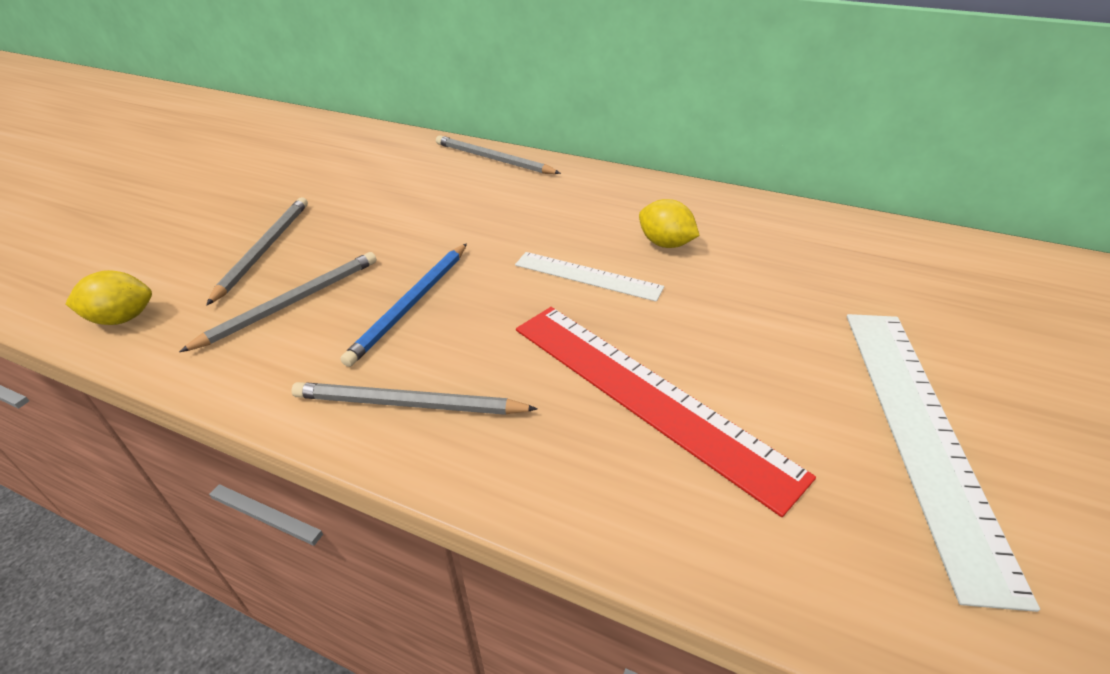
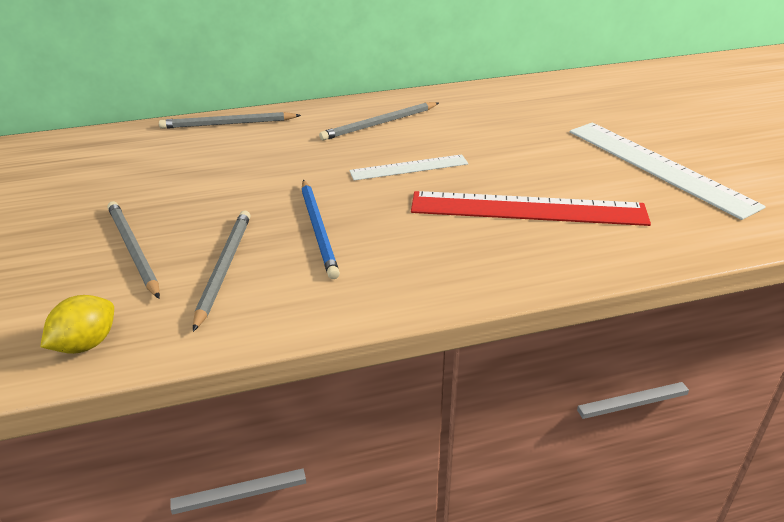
camera: 40 degrees left, 5 degrees down
grey pencil [291,382,538,415] -> grey pencil moved to [319,102,439,141]
yellow lemon [639,199,700,248] -> none

